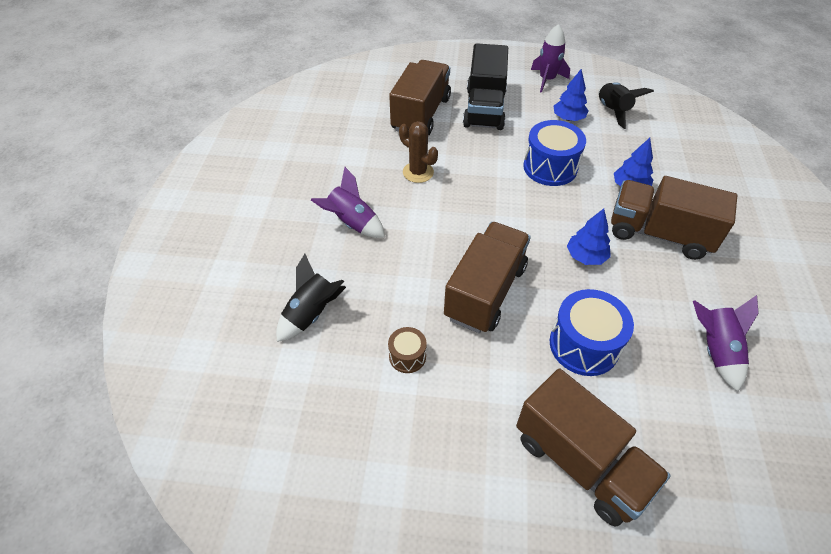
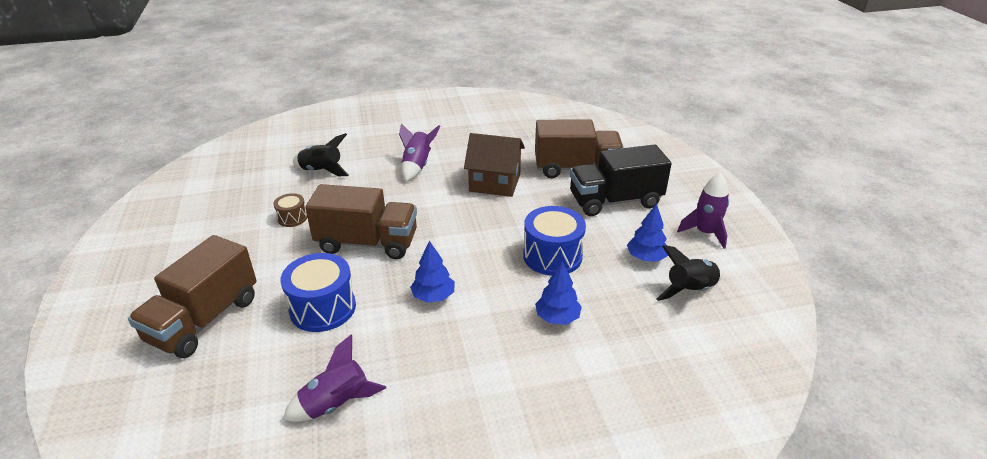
camera: 70 degrees right, 15 degrees down
brown cactus [399,121,438,183] -> brown house [464,133,525,197]
brown truck [611,176,737,260] -> none

